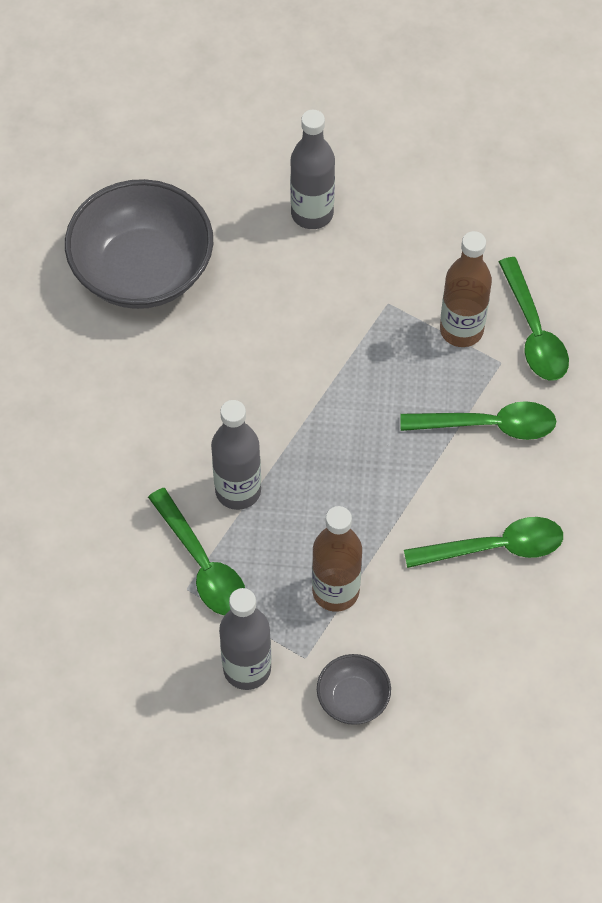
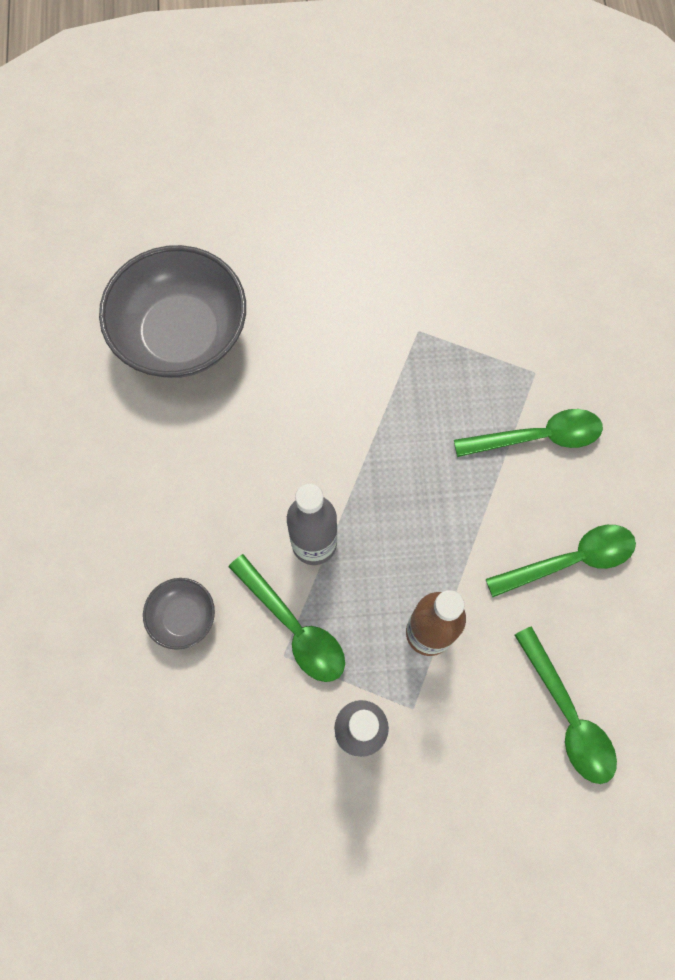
camera: 10 degrees left, 10 degrees up
grey bottle [290,110,335,229] -> none
grey bowl [317,654,391,725] -> grey bowl moved to [143,578,215,650]
brown bottle [440,231,492,347] -> none
green spoon [499,257,569,381] -> green spoon moved to [515,626,617,784]

